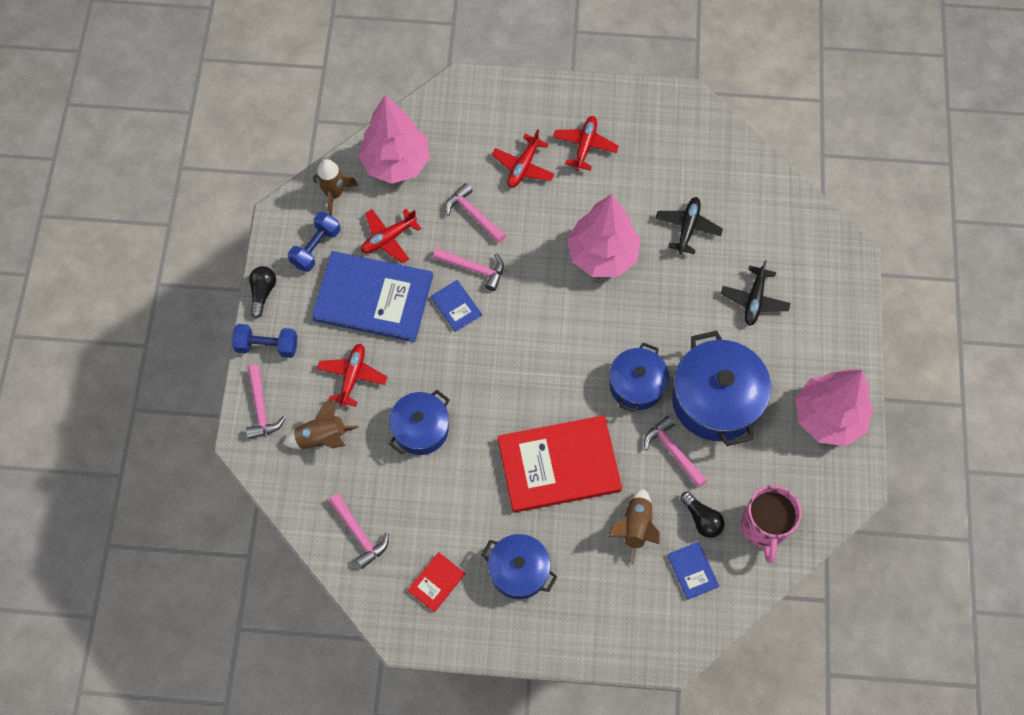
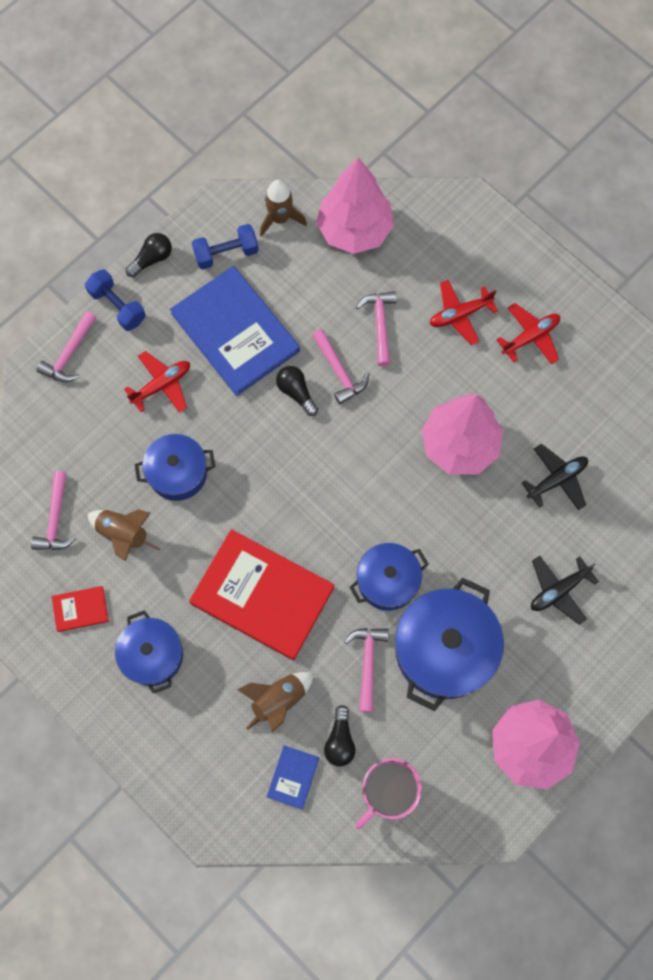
camera: 40 degrees right, 5 degrees up
brown rocket [283,398,359,449] -> brown rocket moved to [88,509,160,561]
red plane [361,209,421,263] -> none
blue book [431,280,482,332] -> black light bulb [276,366,318,416]

